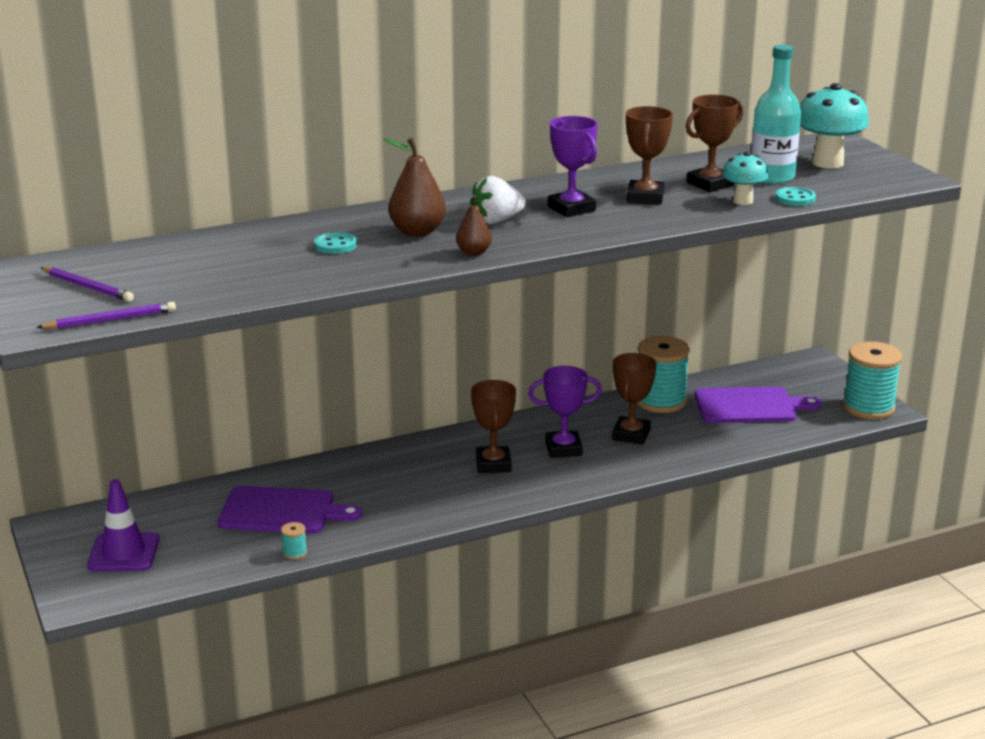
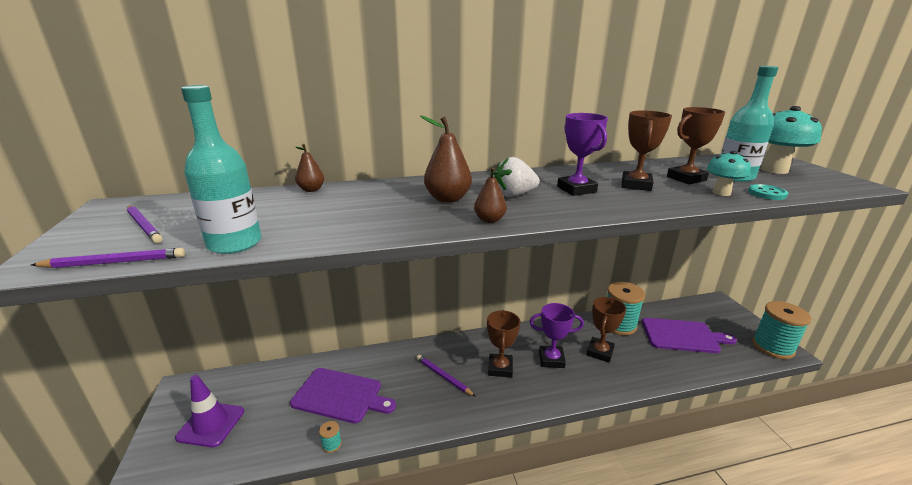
camera: 10 degrees right, 0 degrees up
turquoise button [314,232,357,254] -> none
none -> turquoise bottle [181,85,262,254]
none -> brown pear [295,144,324,192]
none -> purple pencil [416,355,476,397]

